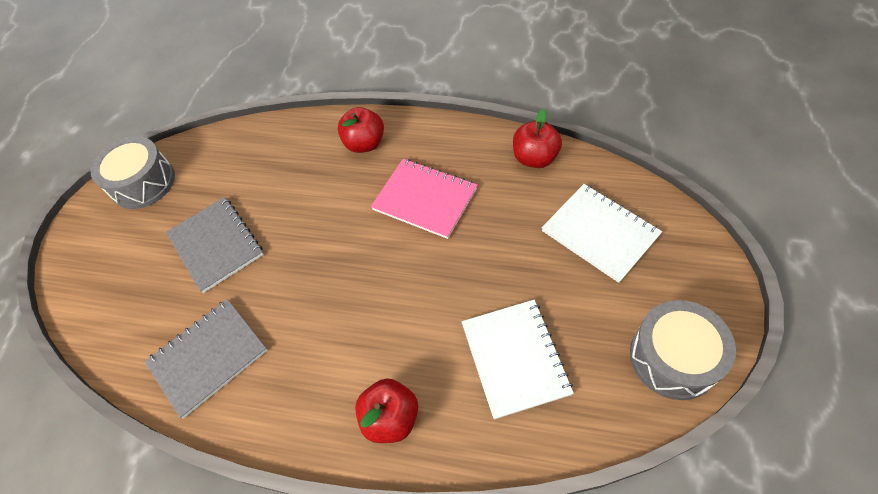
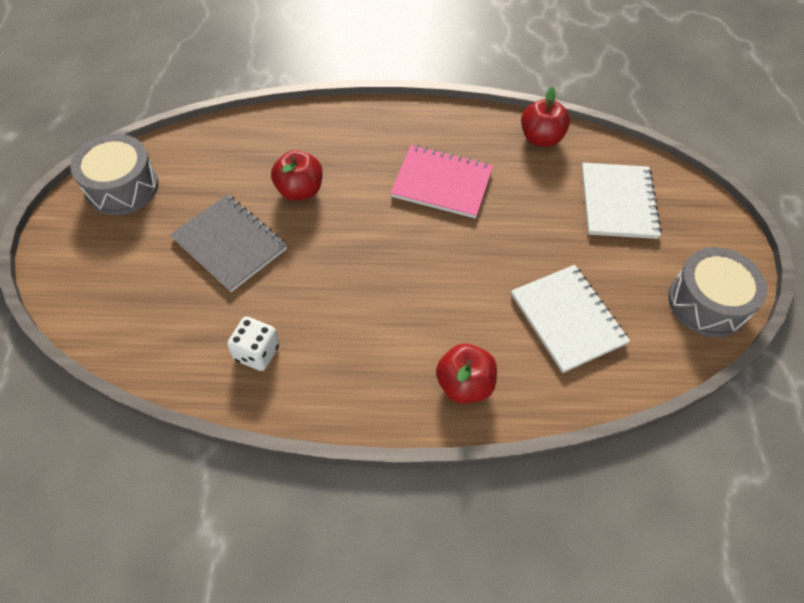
camera: 20 degrees left, 0 degrees up
grey notebook [145,299,268,418] -> white dice [227,317,280,371]
red apple [338,107,384,153] -> red apple moved to [271,150,323,201]
white notebook [542,184,662,283] -> white notebook turned 60 degrees clockwise [582,163,662,239]

